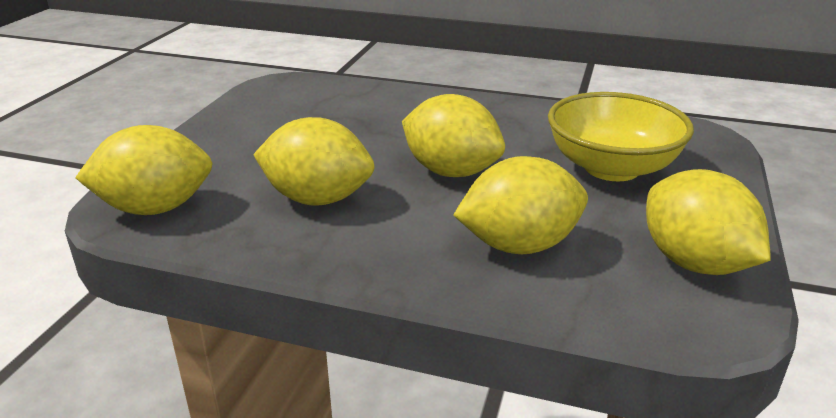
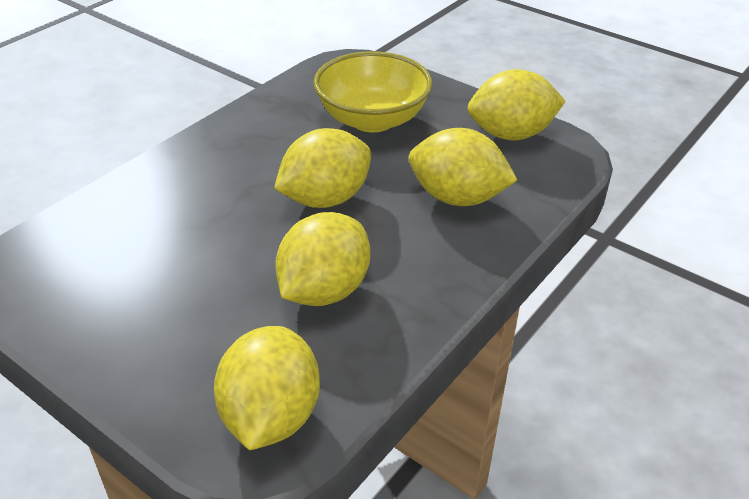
camera: 70 degrees left, 10 degrees up
yellow lemon [454,156,588,254] -> yellow lemon turned 75 degrees counterclockwise [409,128,517,206]

